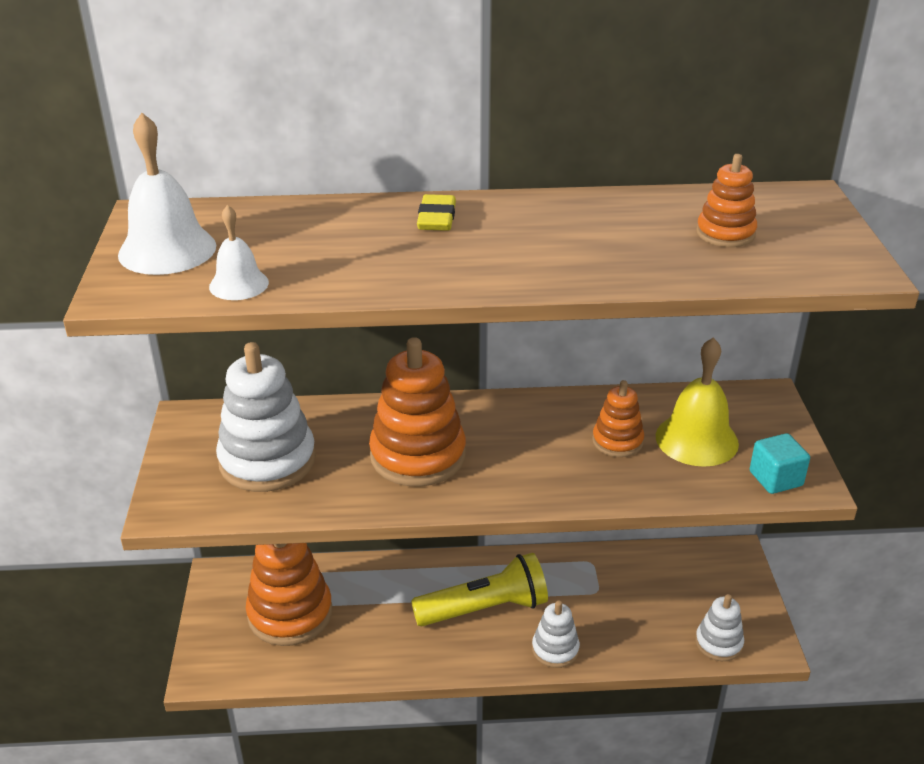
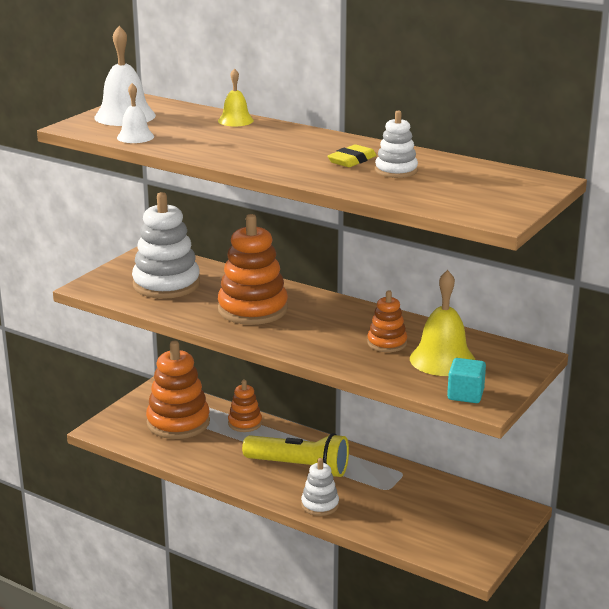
camera: 35 degrees right, 10 degrees down
yellow eraser [417,194,456,231] -> yellow eraser moved to [327,144,377,167]
white stacking toy [695,594,744,661] -> white stacking toy moved to [375,111,418,178]
orange stacking toy [696,154,757,247] -> orange stacking toy moved to [228,380,262,432]
none -> yellow bell [218,68,254,126]

